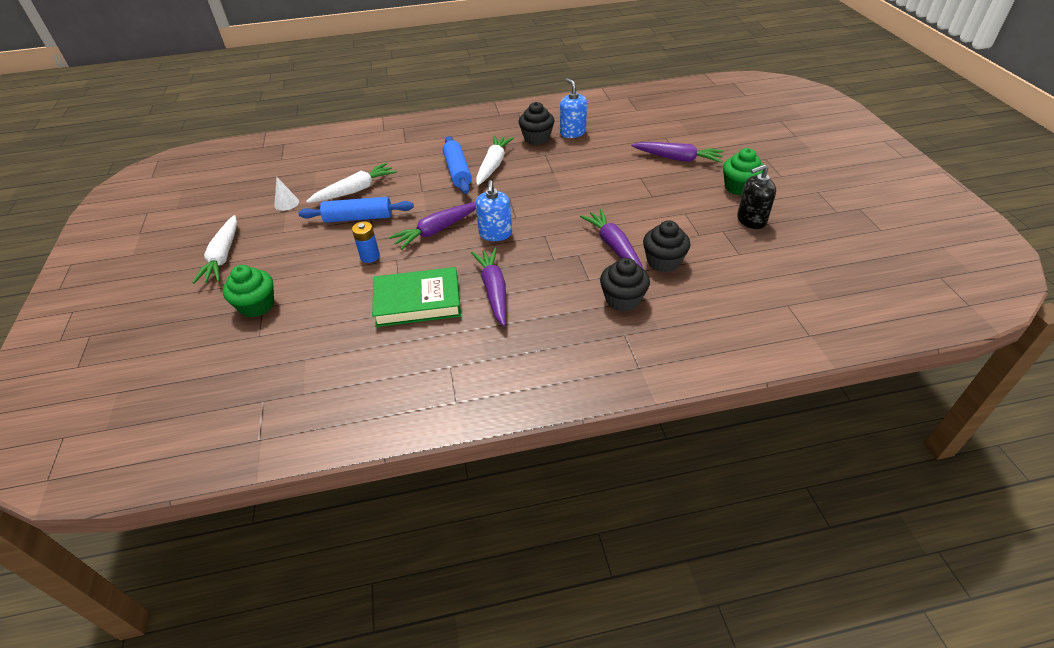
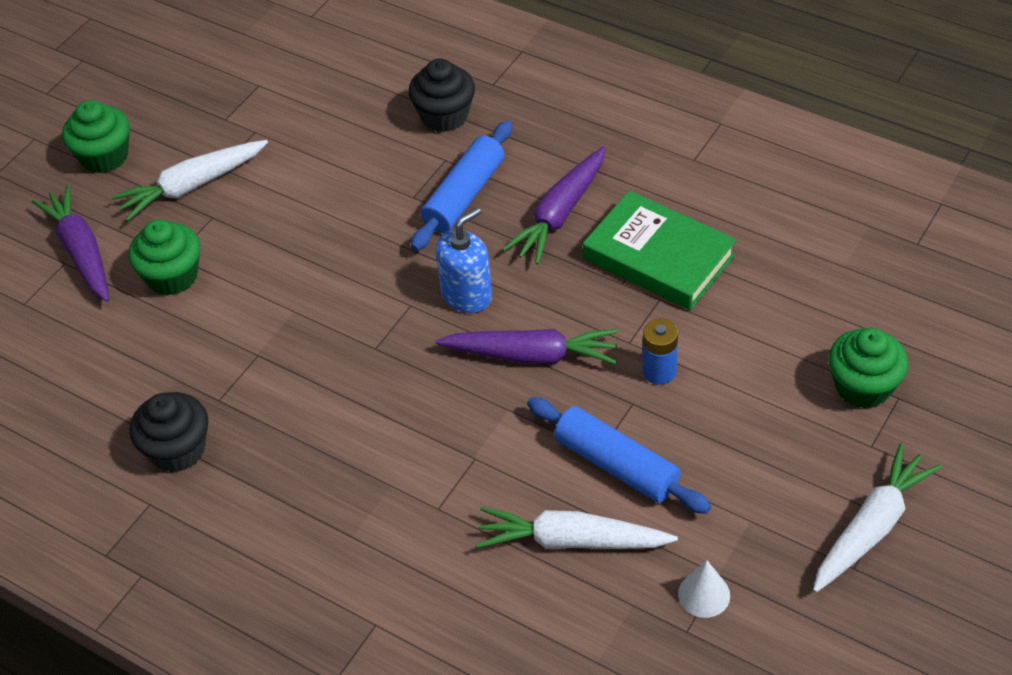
camera: 135 degrees left, 5 degrees up
blue rolling pin [443,136,472,194] -> blue rolling pin moved to [411,121,513,251]
white carrot [476,135,514,186] -> white carrot moved to [111,140,268,221]
blue soap dispenser [560,78,587,138] -> none
purple carrot [580,209,643,268] -> none
black cupcake [643,221,690,272] -> none
black soap dispenser [737,164,776,229] -> none
none -> green cupcake [128,219,200,296]

